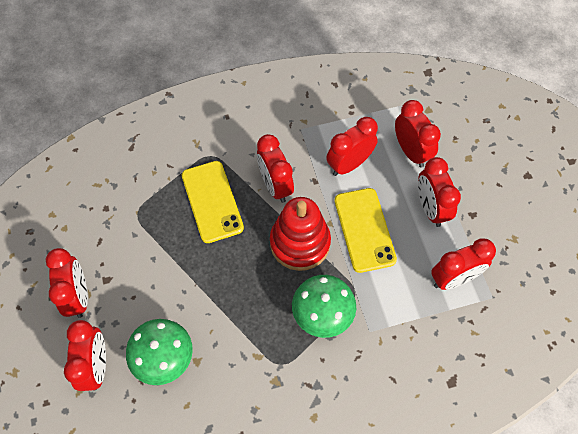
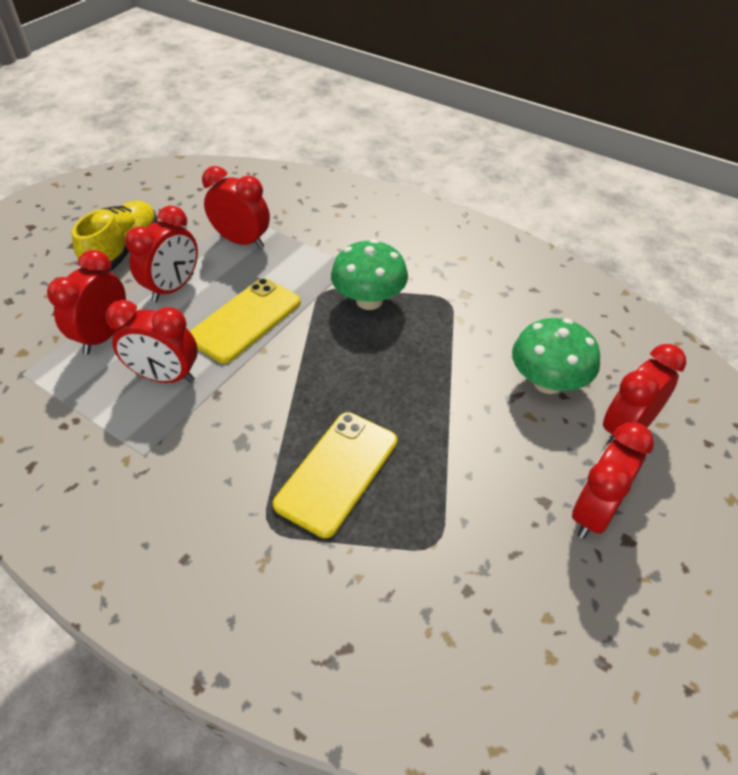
camera: 130 degrees left, 15 degrees down
red clock [257,134,294,203] -> none
red stacking toy [270,197,331,271] -> none
none -> yellow shoe [72,201,158,272]

